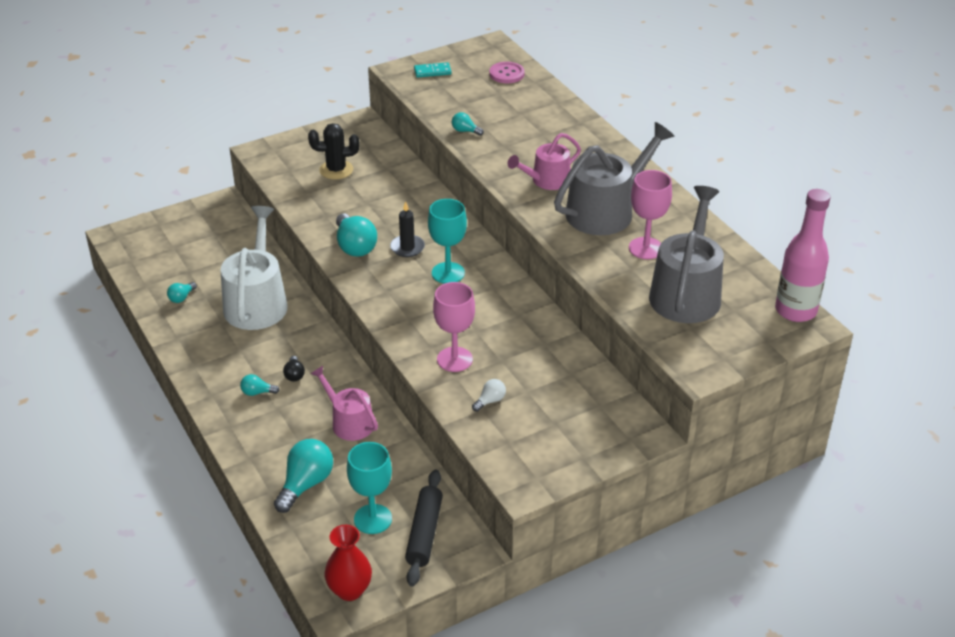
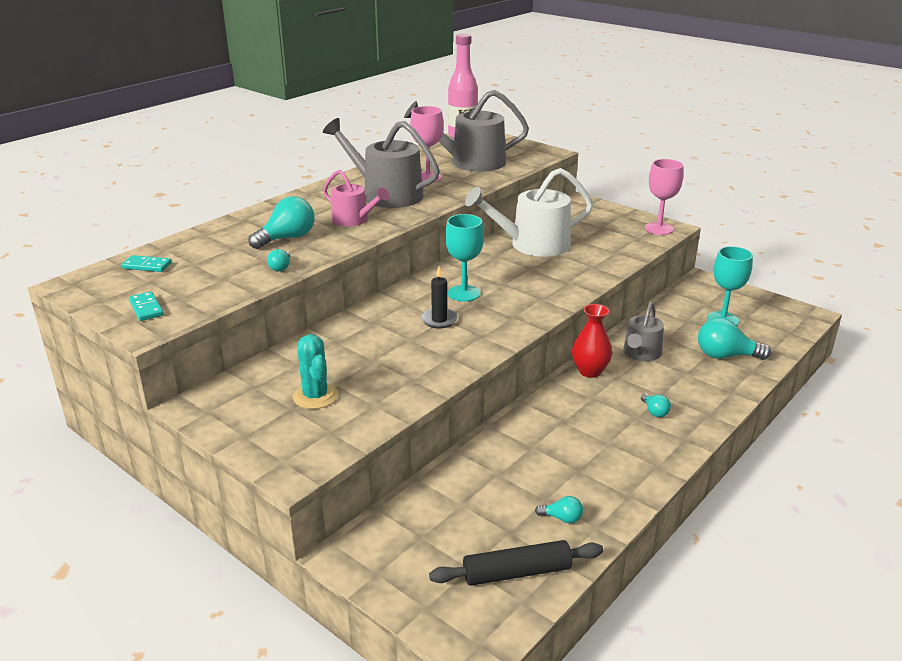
camera: 110 degrees left, 10 degrees down
white watering can [220,206,288,330] -> white watering can moved to [465,168,593,257]
black light bulb [283,356,305,382] -> none
black cactus [308,123,359,180] -> turquoise cactus [293,334,338,409]
pink watering can [310,366,378,441] -> grey watering can [623,302,664,361]
red vase [324,525,372,601] -> red vase moved to [572,304,612,378]
turquoise light bulb [336,214,377,257] -> turquoise light bulb moved to [248,196,314,249]
black rolling pin [405,469,443,586] -> black rolling pin moved to [429,540,603,586]
pink goblet [433,282,475,372] -> pink goblet moved to [645,159,683,235]
white light bulb [472,379,506,412] -> none
pink button [489,62,525,83] -> turquoise domino [122,255,172,272]

